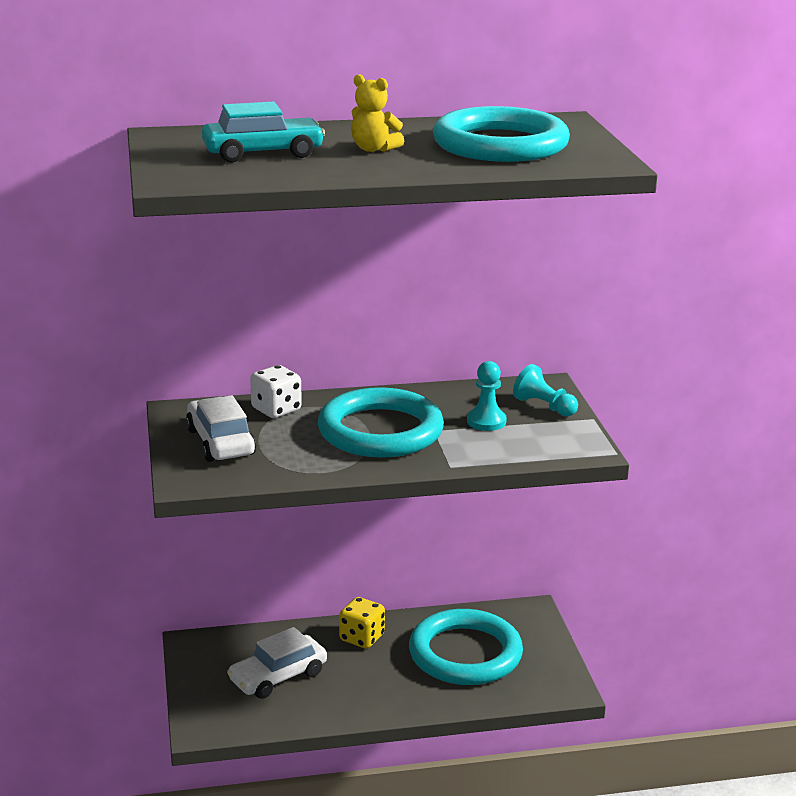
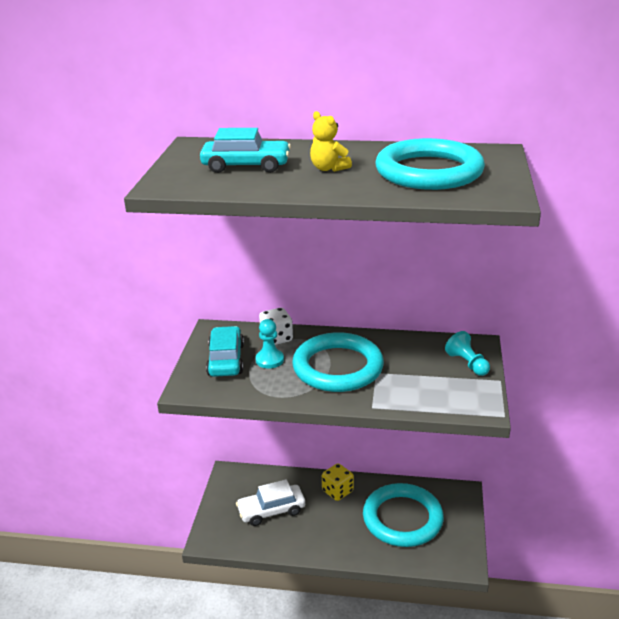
camera: 20 degrees right, 5 degrees up
white car [186,395,256,462] -> turquoise car [206,326,244,377]
turquoise pawn [467,361,507,431] -> turquoise pawn moved to [255,319,284,369]

